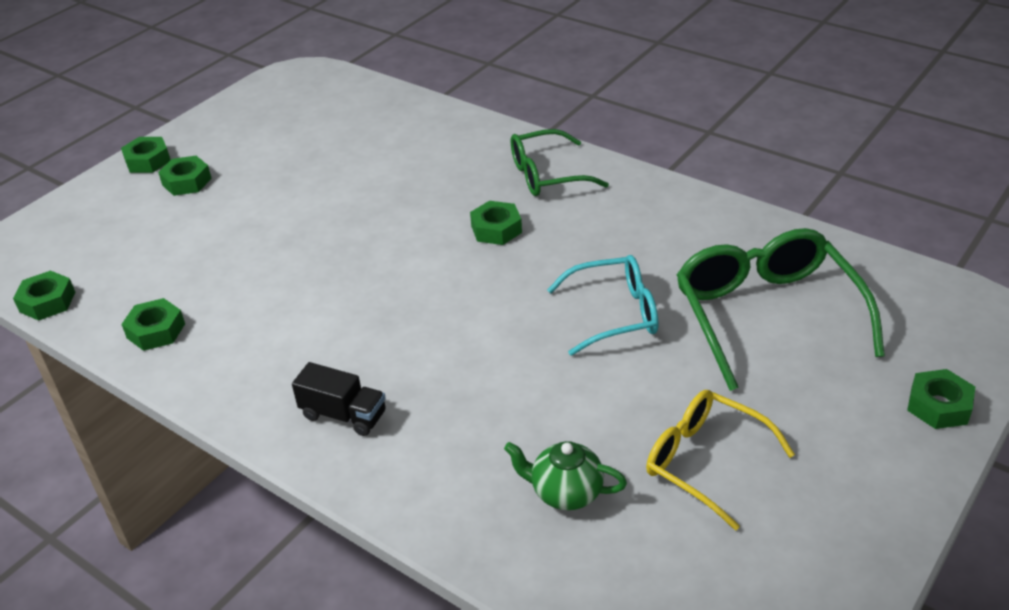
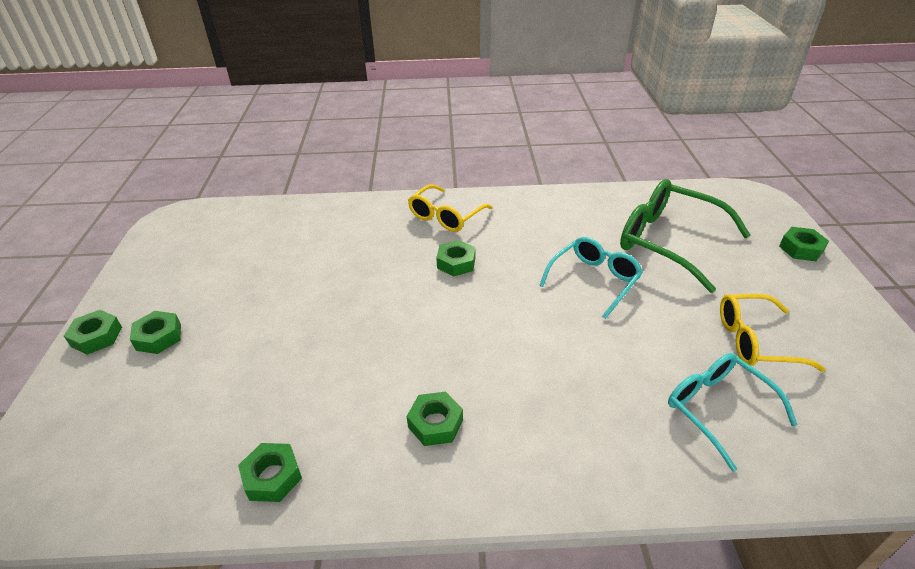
camera: 40 degrees left, 0 degrees up
green nut [13,270,75,321] -> green nut moved to [407,391,463,446]
black truck [292,362,386,436] -> none
green teapot [504,441,627,510] -> turquoise glasses [668,353,798,471]
green glasses [511,129,609,196] -> yellow glasses [408,184,493,232]

